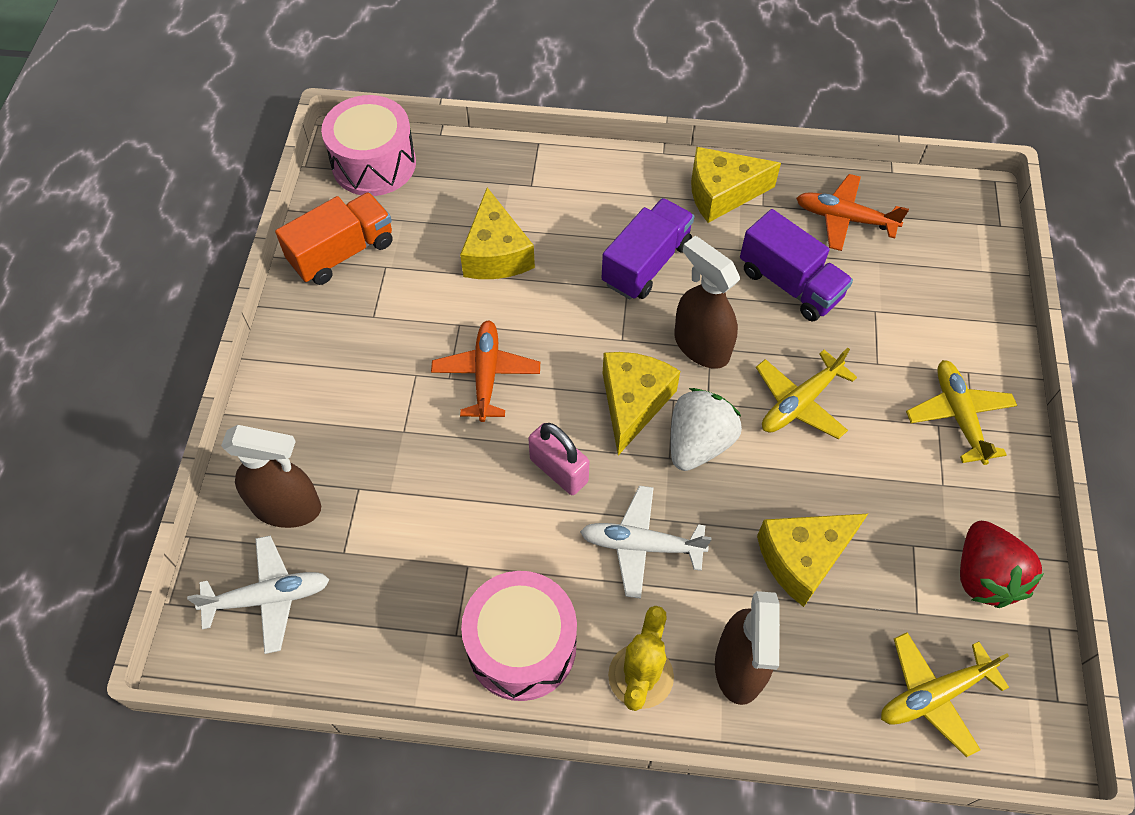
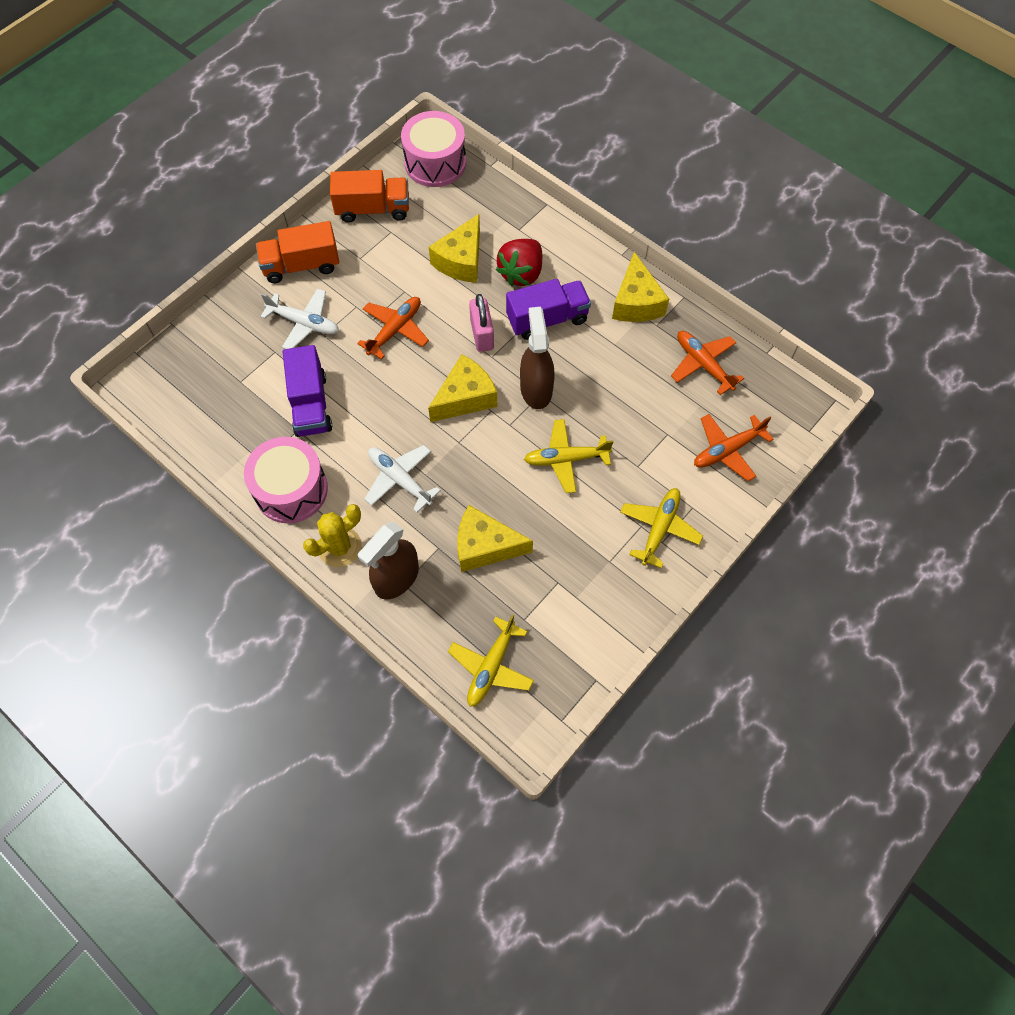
camera: 35 degrees right, 5 degrees up
white plane [187,536,329,654] -> white plane moved to [260,288,339,349]
brown spray bottle [221,425,321,528] -> none
pink padlock [528,423,589,495] -> pink padlock moved to [469,294,494,352]
white strawberry [671,388,742,471] -> none
yellow cheese [691,147,781,223] -> yellow cheese turned 120 degrees counterclockwise [612,252,669,322]
purple truck [740,209,853,322] -> purple truck moved to [283,345,332,437]
yellow plane [881,632,1009,757] -> yellow plane turned 75 degrees counterclockwise [448,615,534,707]
red strawberry [960,521,1044,608] -> red strawberry moved to [496,239,542,286]
none -> orange truck [256,221,339,283]
none -> orange plane [694,414,774,481]

